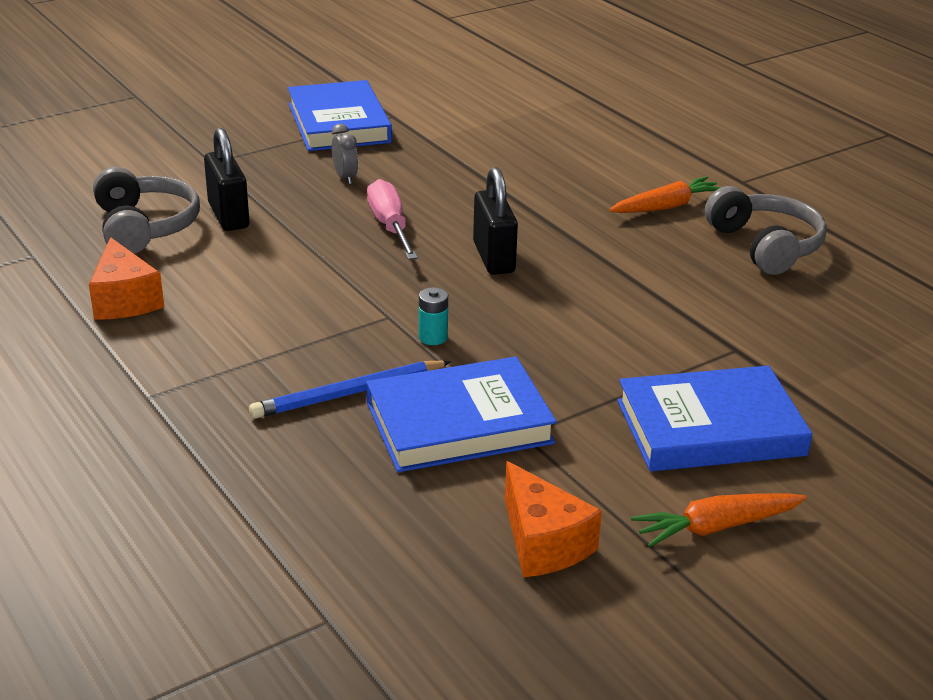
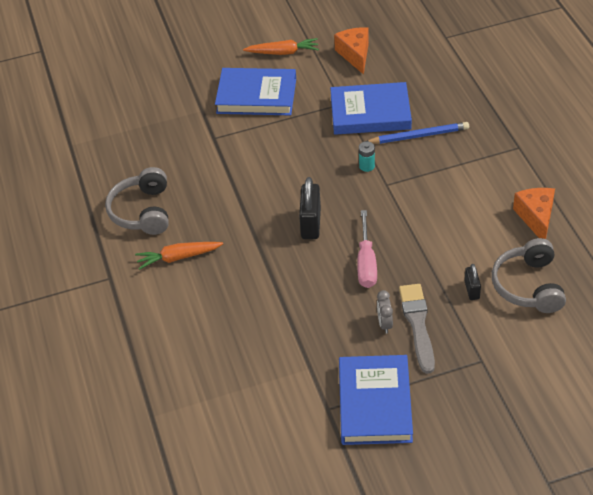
camera: 160 degrees left, 15 degrees up
black padlock [204,128,249,231] -> black padlock [465,264,481,300], size x0.57
none -> grey brush [399,284,435,374]

